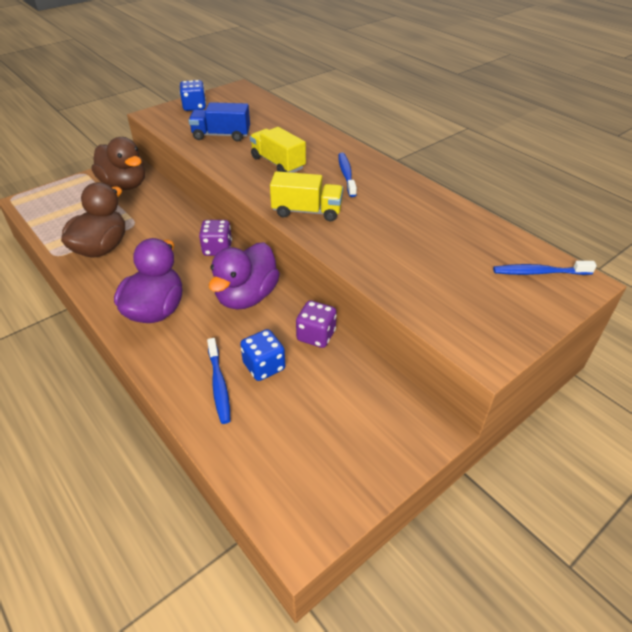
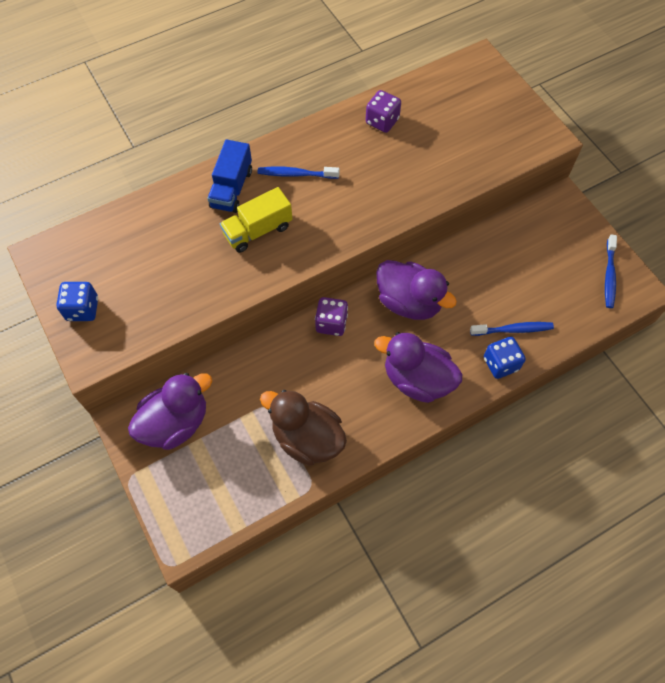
camera: 80 degrees left, 20 degrees up
brown duck [92,137,145,190] -> purple duck [128,373,212,450]
blue truck [189,102,250,142] -> blue truck moved to [207,139,252,213]
blue dice [240,329,285,381] -> blue dice moved to [484,336,526,379]
yellow truck [270,171,343,221] -> none
purple dice [296,300,337,348] -> purple dice moved to [366,90,401,133]
blue toothbrush [493,261,597,275] -> blue toothbrush moved to [605,234,617,308]

